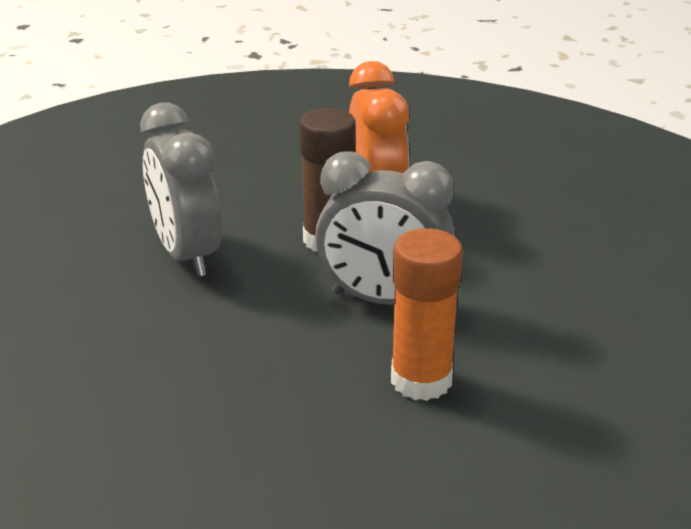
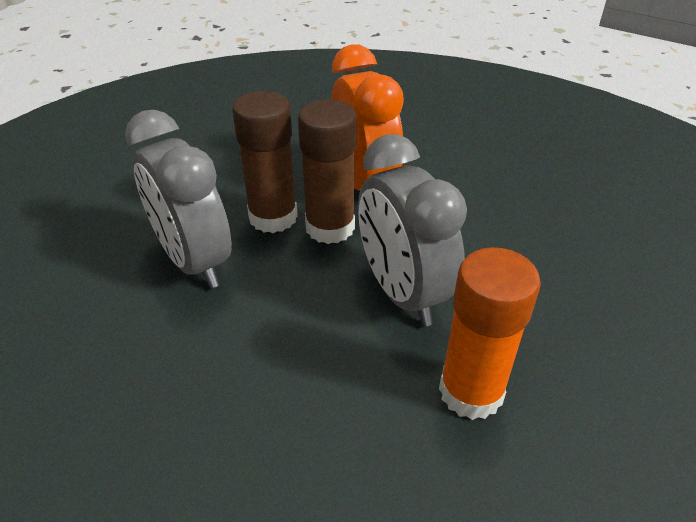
camera: 10 degrees left, 10 degrees up
grey clock [315,151,455,305] -> grey clock turned 60 degrees clockwise [358,134,467,326]
none -> brown glue stick [232,91,298,233]

